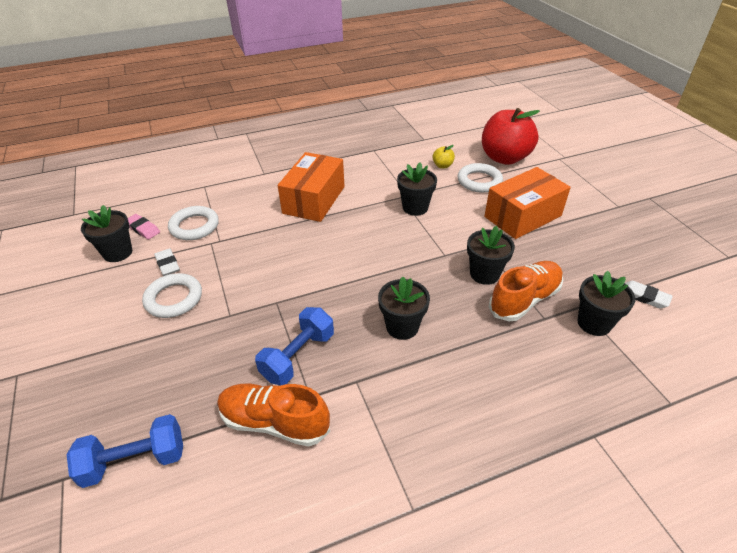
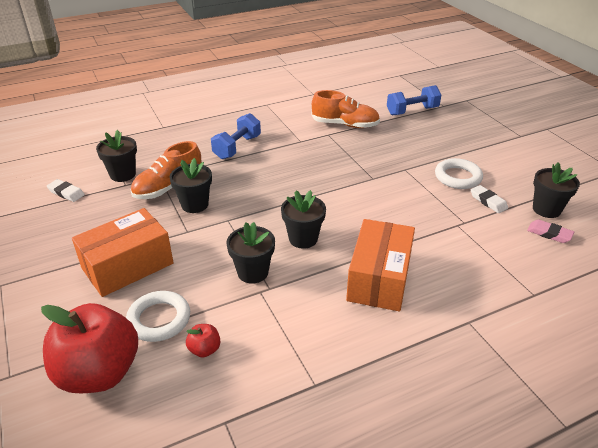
camera: 175 degrees right, 5 degrees down
white ring [168,206,219,240] -> none
blue dumbbell [255,307,334,385] -> blue dumbbell moved to [211,113,261,159]
black flower pot [378,277,430,340] -> black flower pot moved to [281,190,326,249]
yellow apple [432,145,455,168] -> red apple [186,324,220,357]

